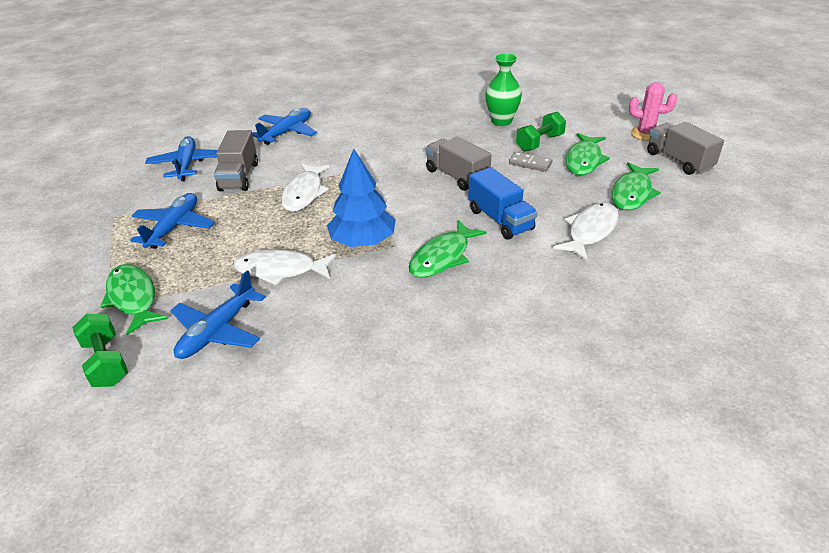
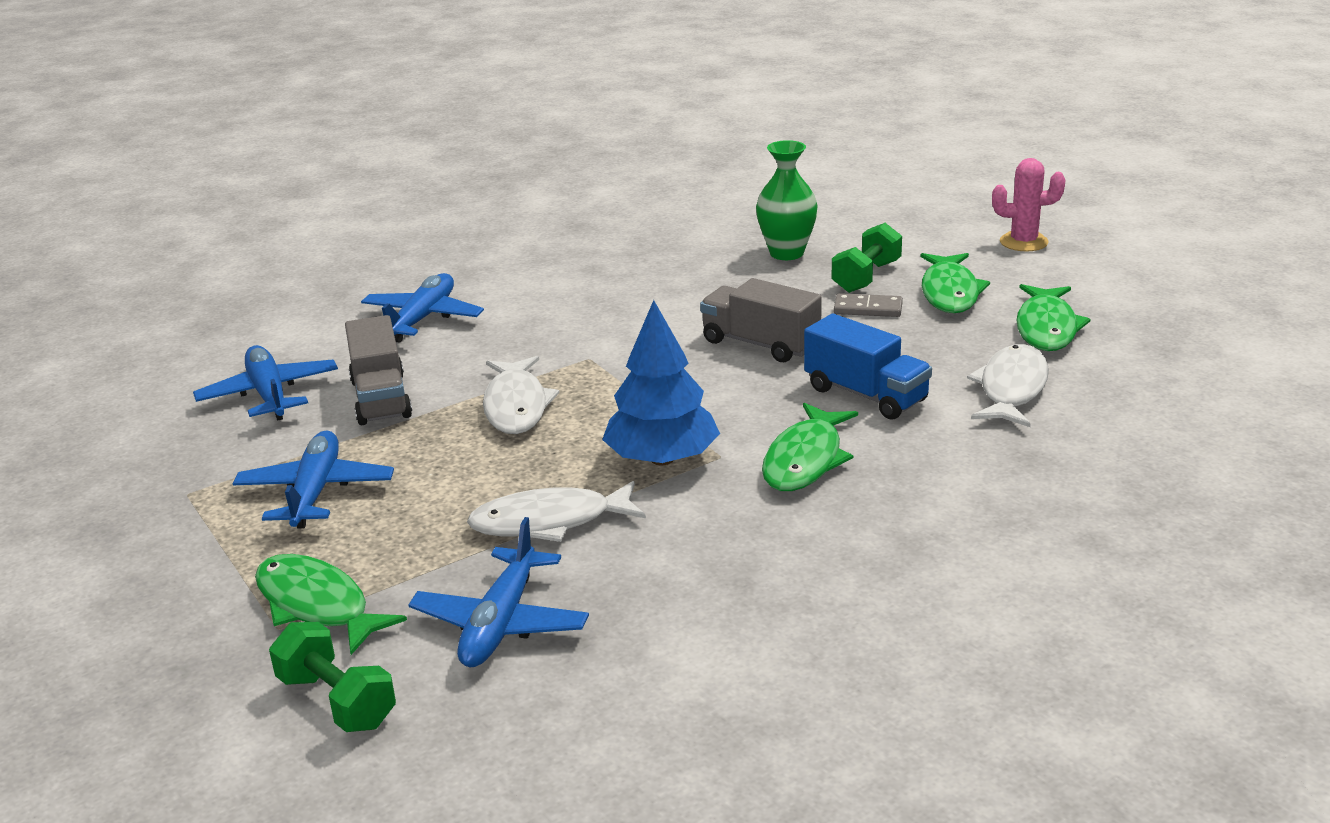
camera: 15 degrees left, 10 degrees down
grey truck [647,122,724,175] -> none

